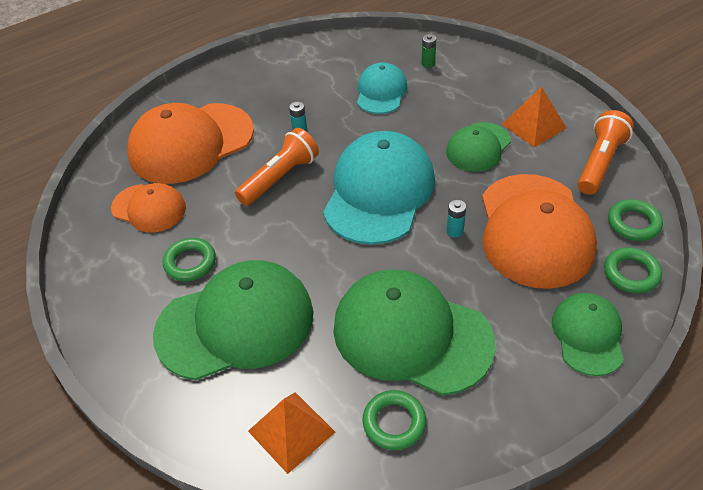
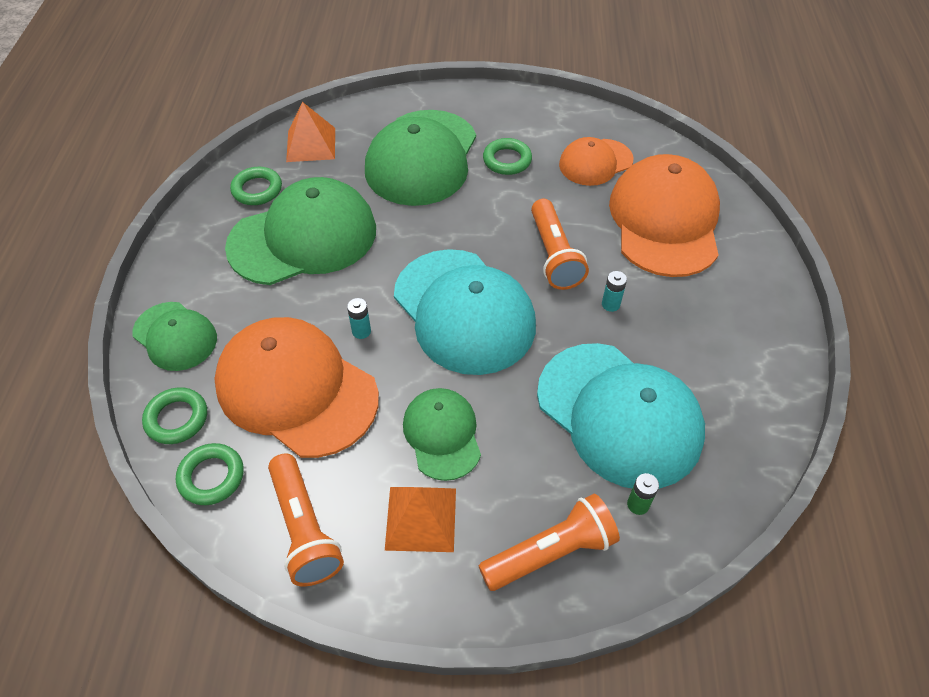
camera: 125 degrees right, 5 degrees up
turquoise cap [357,63,407,114] -> turquoise cap [537,343,705,489], size x1.80
none -> orange flashlight [479,493,620,591]

